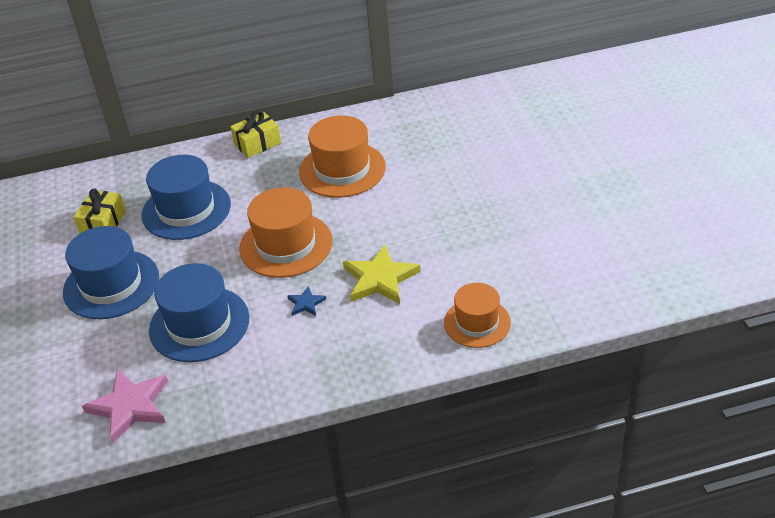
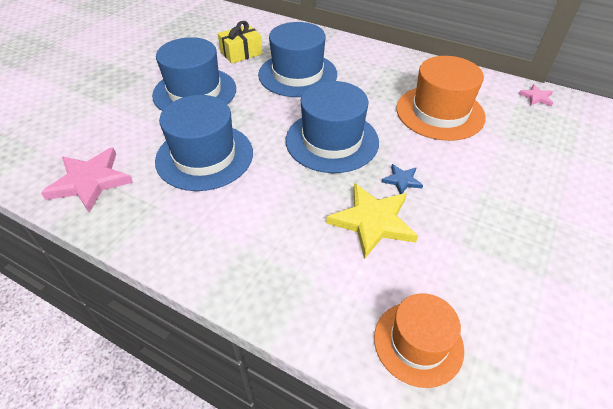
camera: 40 degrees right, 5 degrees up
yellow gift [230,110,281,158] -> none
orange hat [239,187,333,278] -> blue hat [286,81,379,173]
blue star [287,286,326,316] -> blue star moved to [382,164,423,194]
none -> pink star [519,84,553,106]

